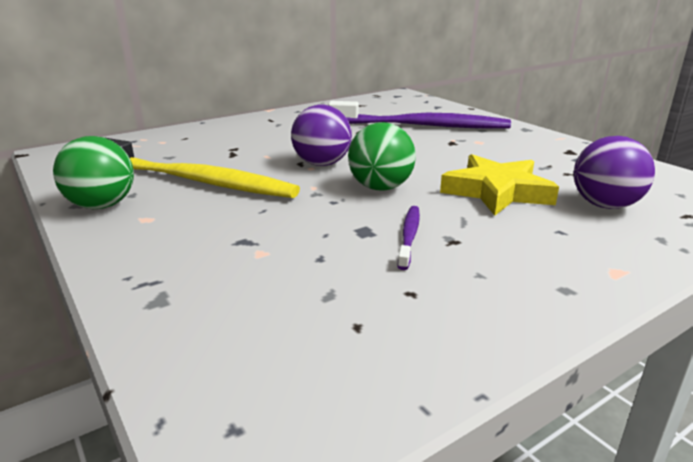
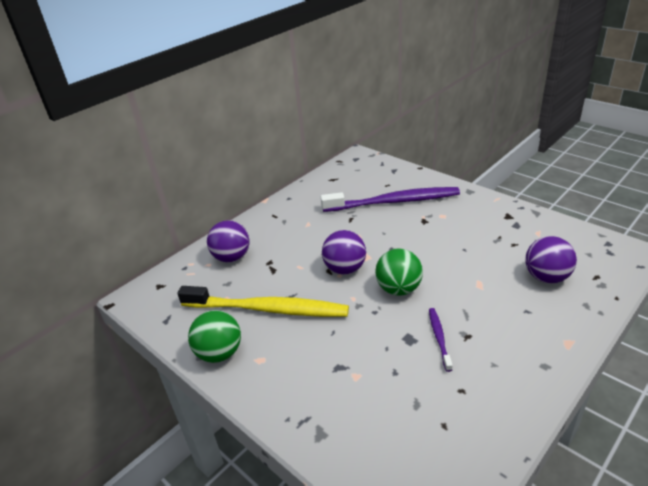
camera: 10 degrees left, 10 degrees up
yellow star [440,154,559,216] -> none
none -> purple ball [207,220,250,262]

